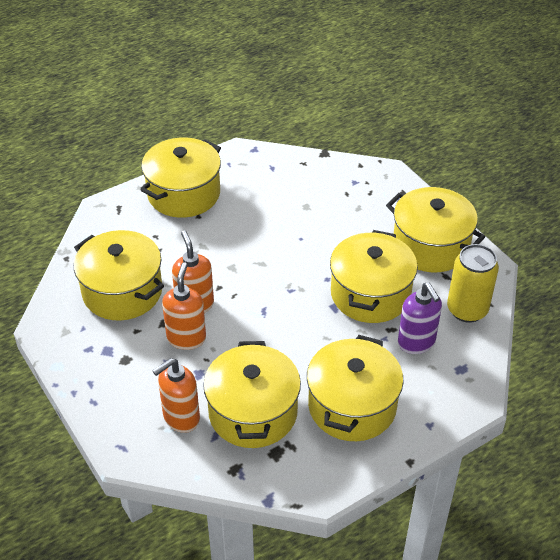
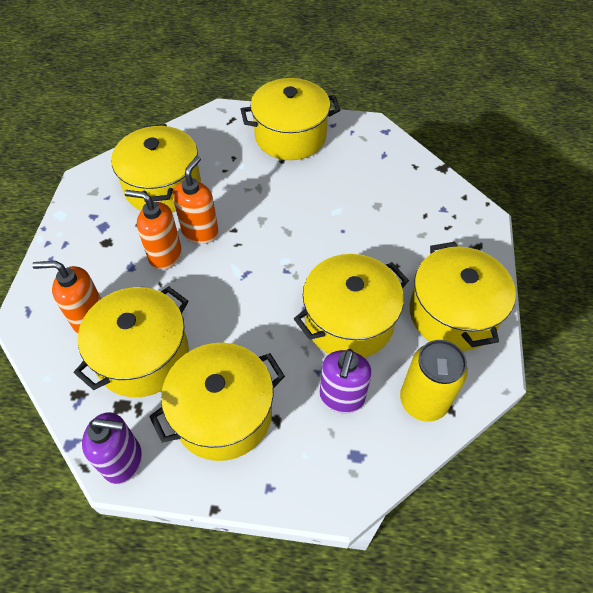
camera: 40 degrees right, 10 degrees up
orange soap dispenser [162,262,206,350] -> orange soap dispenser turned 120 degrees counterclockwise [124,190,182,270]
none -> purple soap dispenser [82,412,142,485]

